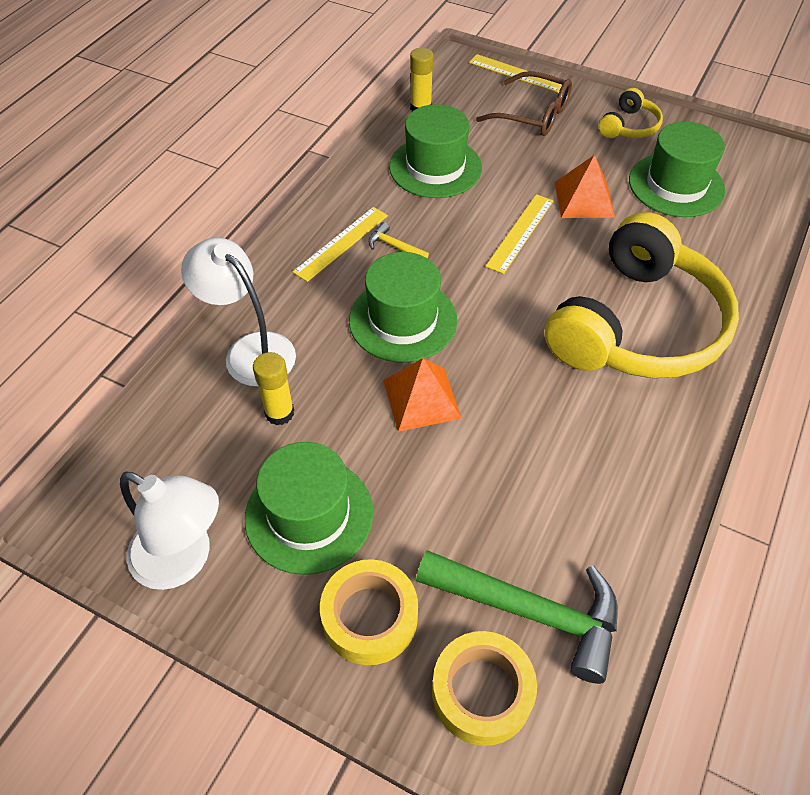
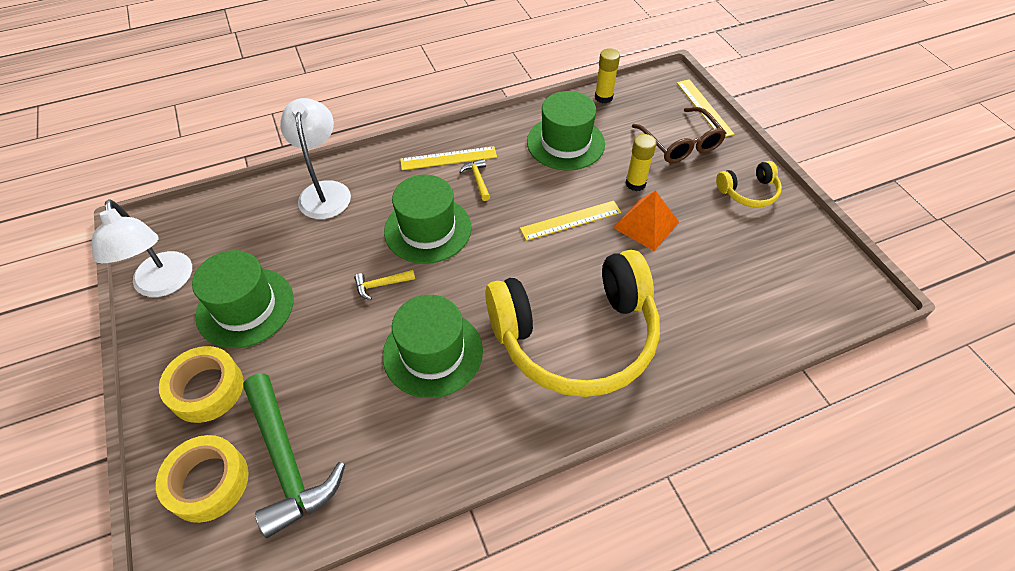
camera: 40 degrees right, 0 degrees up
yellow glue stick [253,352,294,425] -> yellow glue stick moved to [625,134,657,191]
orange pyramid [383,358,462,432] -> yellow hammer [354,270,415,300]
green hat [629,121,725,217] -> green hat moved to [383,295,483,398]

